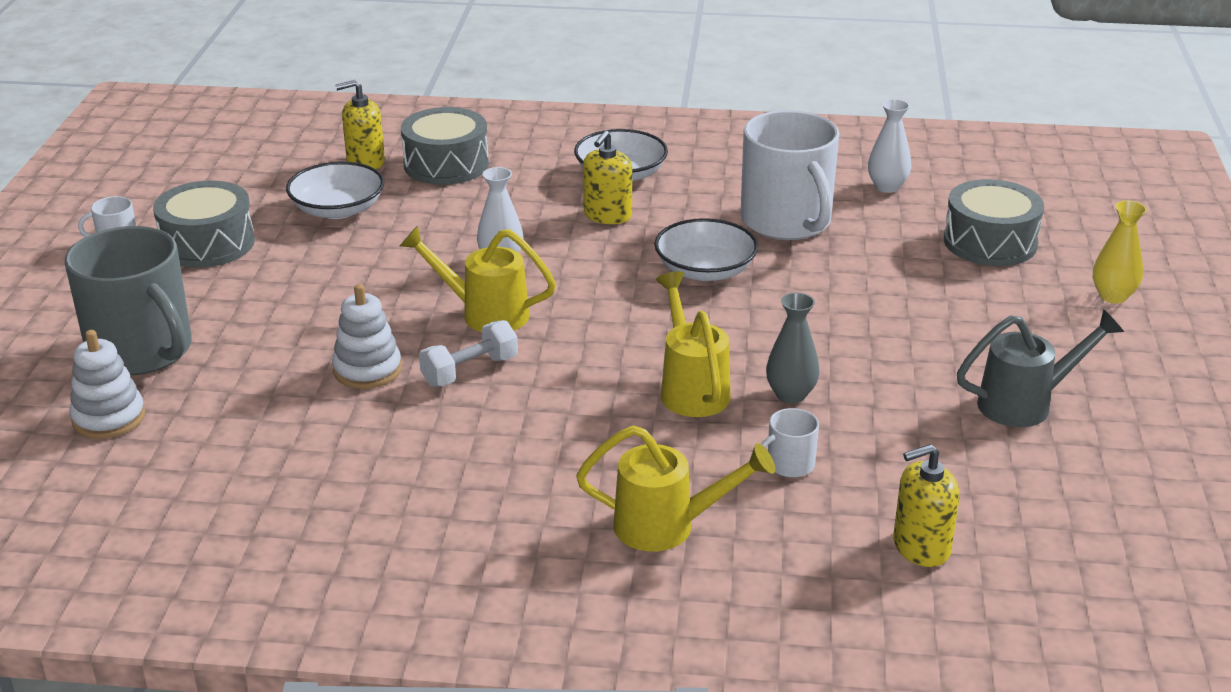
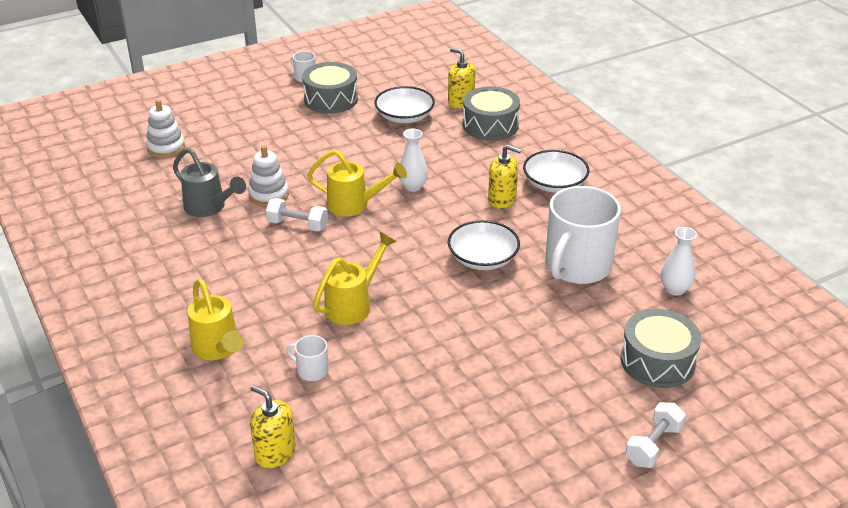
camera: 55 degrees right, 5 degrees up
grey mug [64,226,192,375] -> none
yellow watering can [400,226,556,332] -> yellow watering can turned 120 degrees clockwise [307,150,407,216]
yellow soap dispenser [583,130,632,224] -> yellow soap dispenser turned 150 degrees counterclockwise [488,145,522,208]
grey vase [766,293,819,404] -> none
grey watering can [957,309,1124,427] -> grey watering can moved to [173,148,246,217]
yellow vase [1093,200,1147,304] -> white dumbbell [625,402,686,468]

